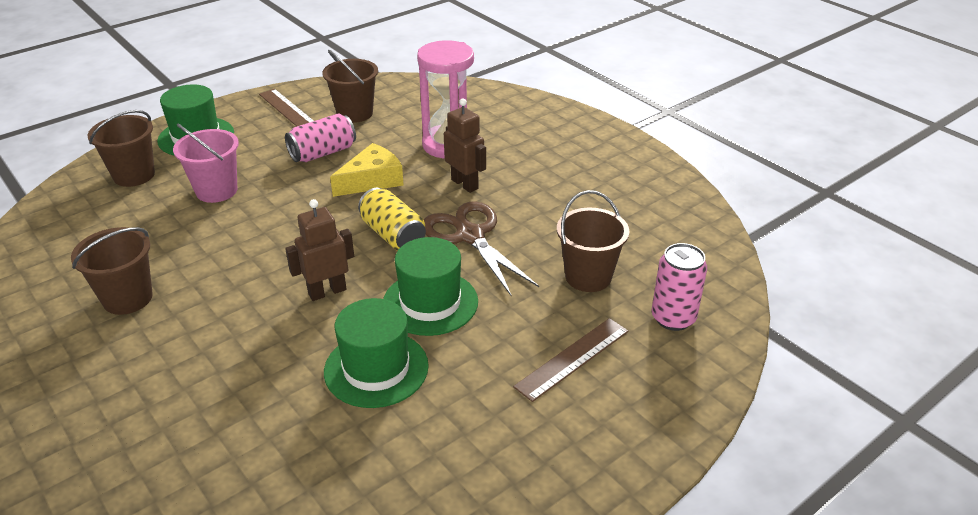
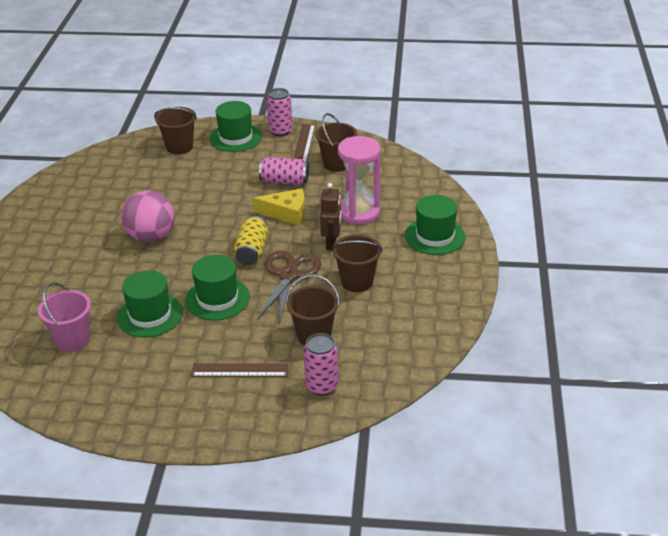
camera: 45 degrees right, 0 degrees up
brown bucket [71,227,153,315] -> brown bucket moved to [332,234,383,292]
pink bucket [173,124,239,203] -> pink bucket moved to [38,282,91,352]
brown robot [285,199,354,301] -> none
none -> pink ball [121,190,174,243]
none -> pink can [266,88,293,136]
none -> green hat [405,195,466,255]

